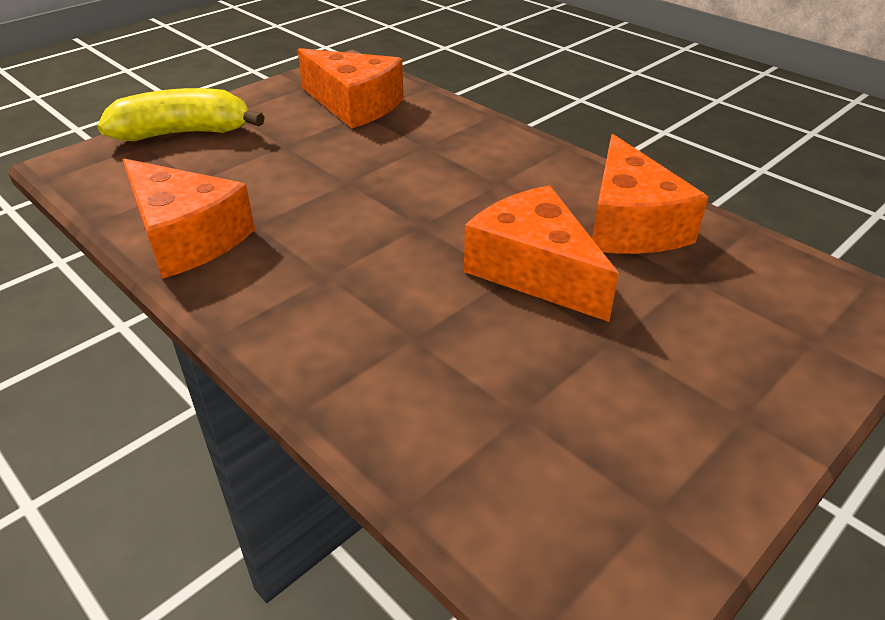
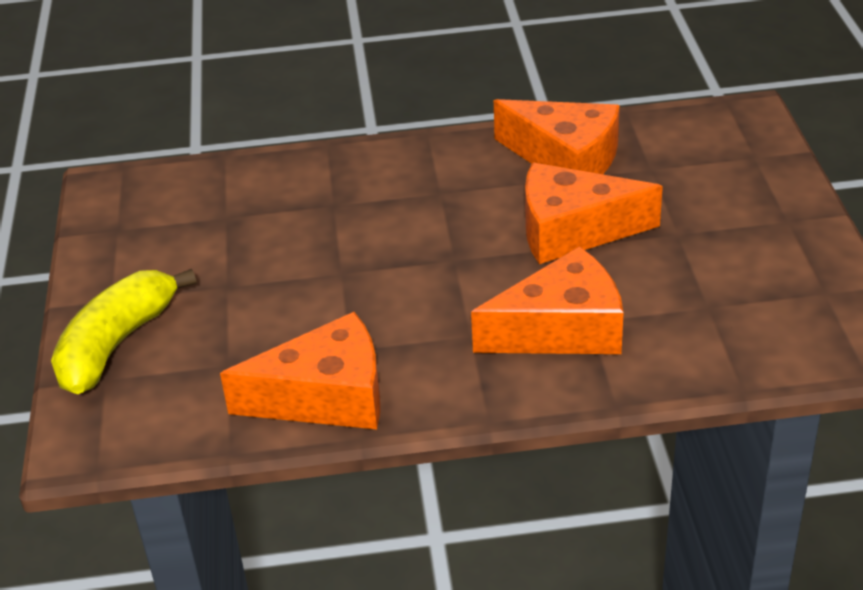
camera: 50 degrees left, 0 degrees up
orange cheese [297,48,404,128] -> orange cheese moved to [471,246,623,354]

